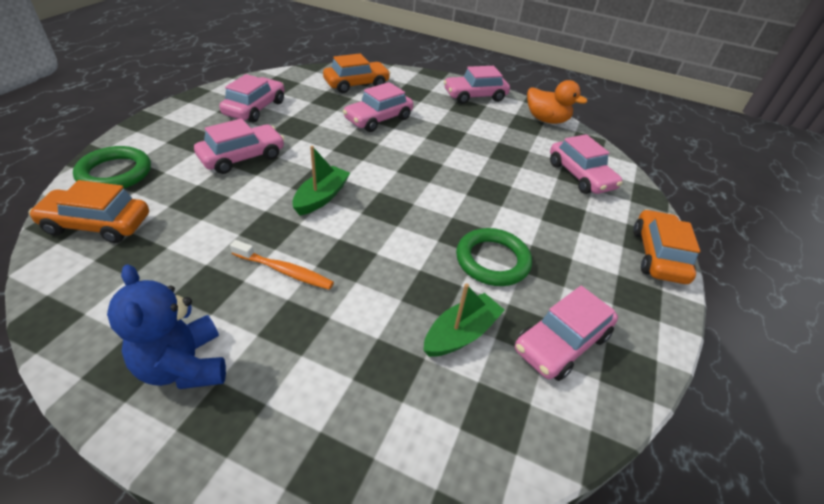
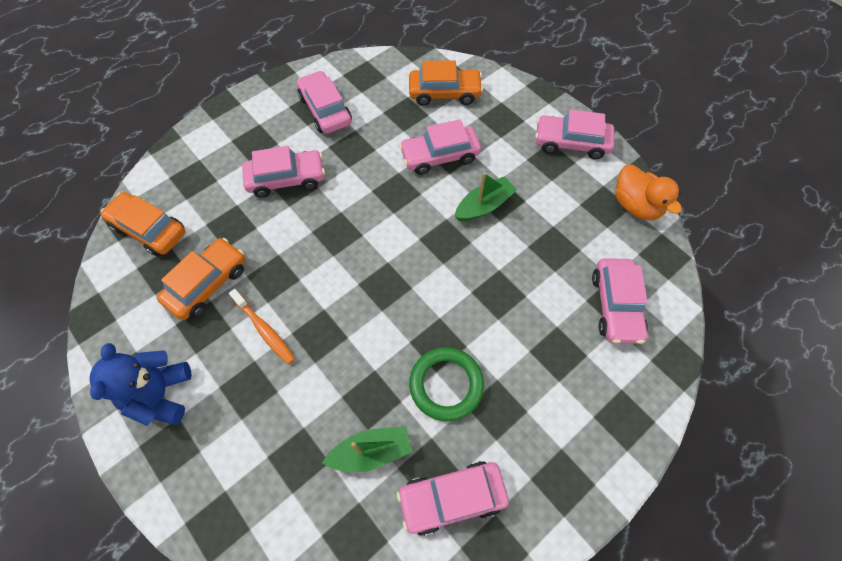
camera: 30 degrees right, 20 degrees up
green ring [73,146,151,189] -> none
pink car [219,74,284,123] -> pink car turned 75 degrees counterclockwise [297,71,352,134]
green boat [292,146,350,216] -> green boat moved to [455,173,517,221]
orange car [633,209,700,284] -> orange car moved to [157,238,245,320]

